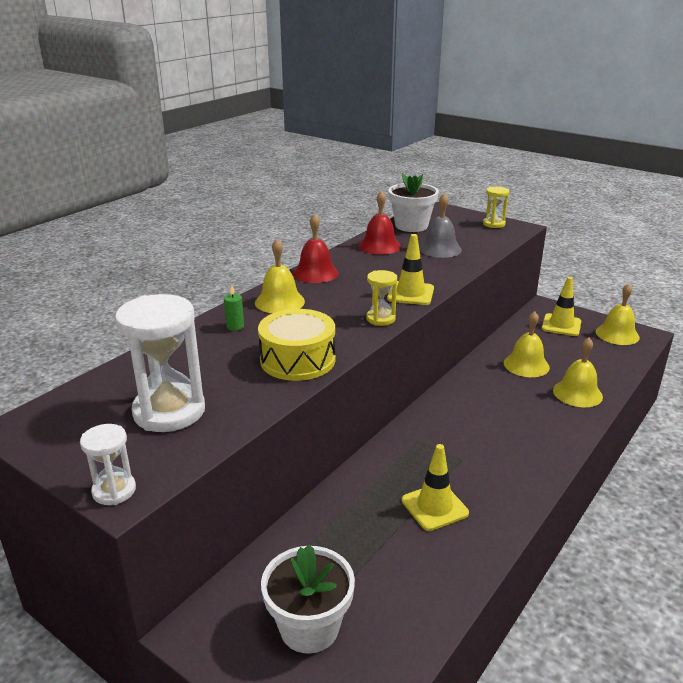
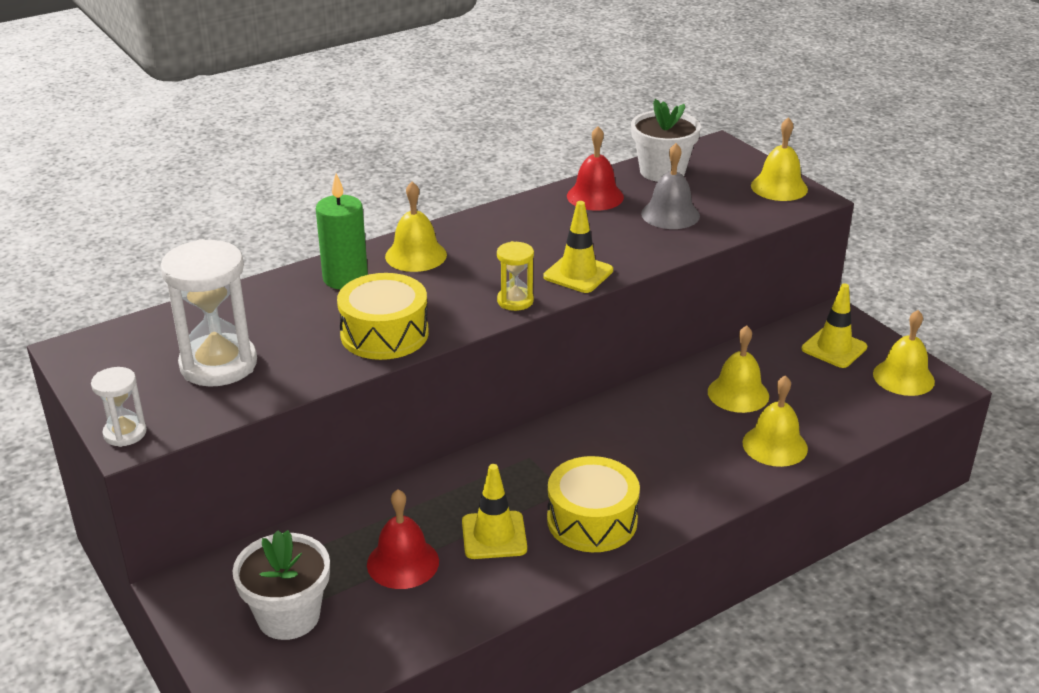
camera: 20 degrees right, 5 degrees up
green candle [224,285,244,331] -> green candle [316,173,368,290], size x2.14
red bell [293,214,339,283] -> red bell moved to [367,489,439,589]
yellow hourglass [483,186,509,228] -> yellow bell [751,117,808,201]
none -> yellow drum [547,456,640,552]

